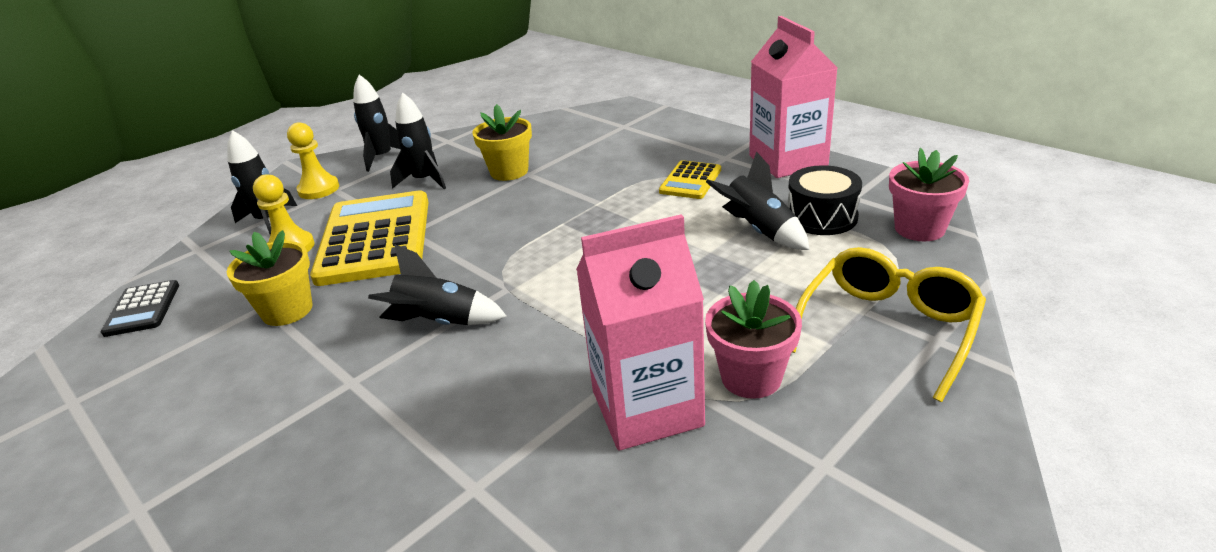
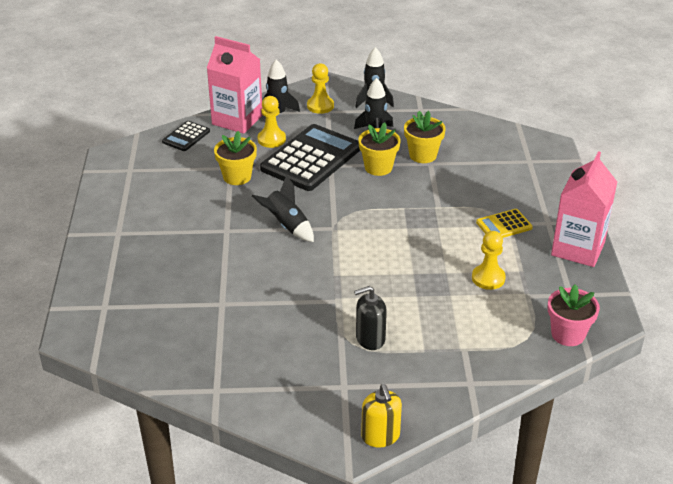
camera: 40 degrees right, 5 degrees up
yellow calculator [310,190,428,286] -> black calculator [260,124,360,191]
pink carton [576,214,705,451] -> pink carton moved to [207,36,263,134]
pink flower pot [705,280,802,399] -> black soap dispenser [354,286,387,350]
black rocket [706,151,809,250] -> yellow pawn [472,231,506,290]
black drum [788,165,862,235] -> none
yellow glasses [792,247,986,402] -> none
none -> yellow flower pot [358,122,401,176]
none -> yellow soap dispenser [361,384,402,447]

